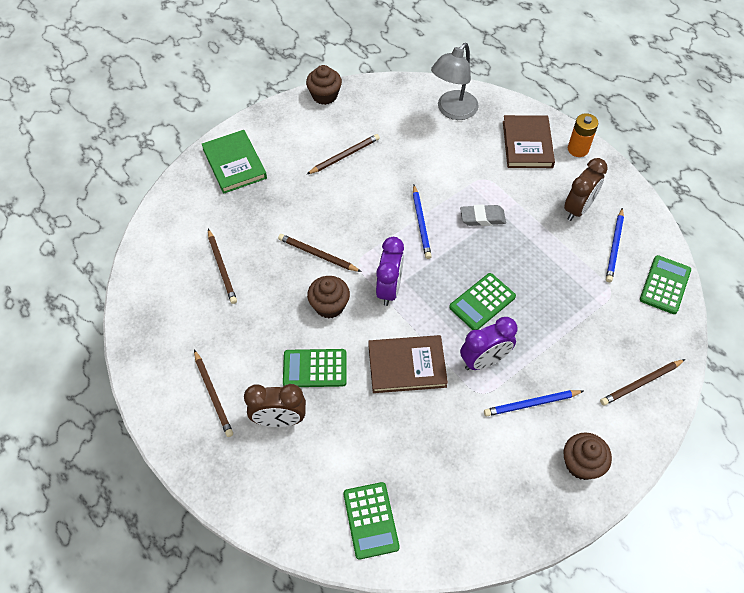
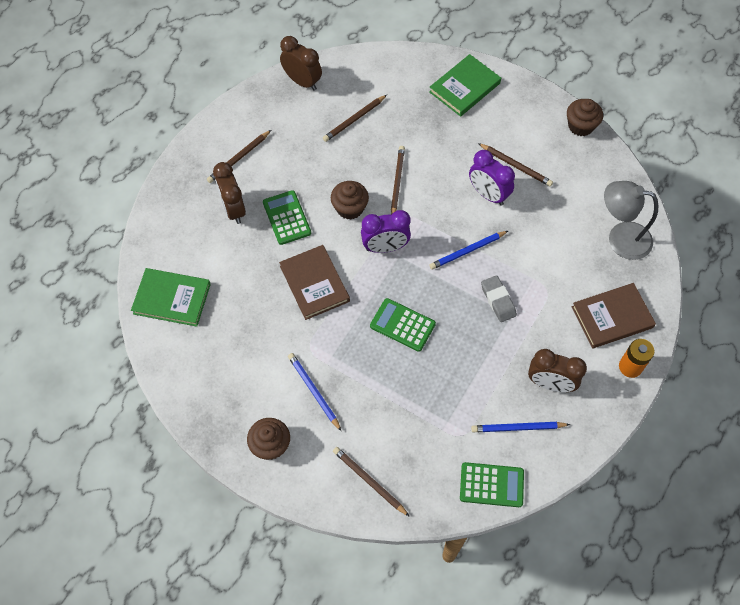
camera: 70 degrees right, 5 degrees up
green calculator [343,482,400,560] -> green book [131,268,211,327]
purple clock [460,317,517,370] -> purple clock moved to [469,150,515,206]
none -> brown clock [280,36,322,91]

